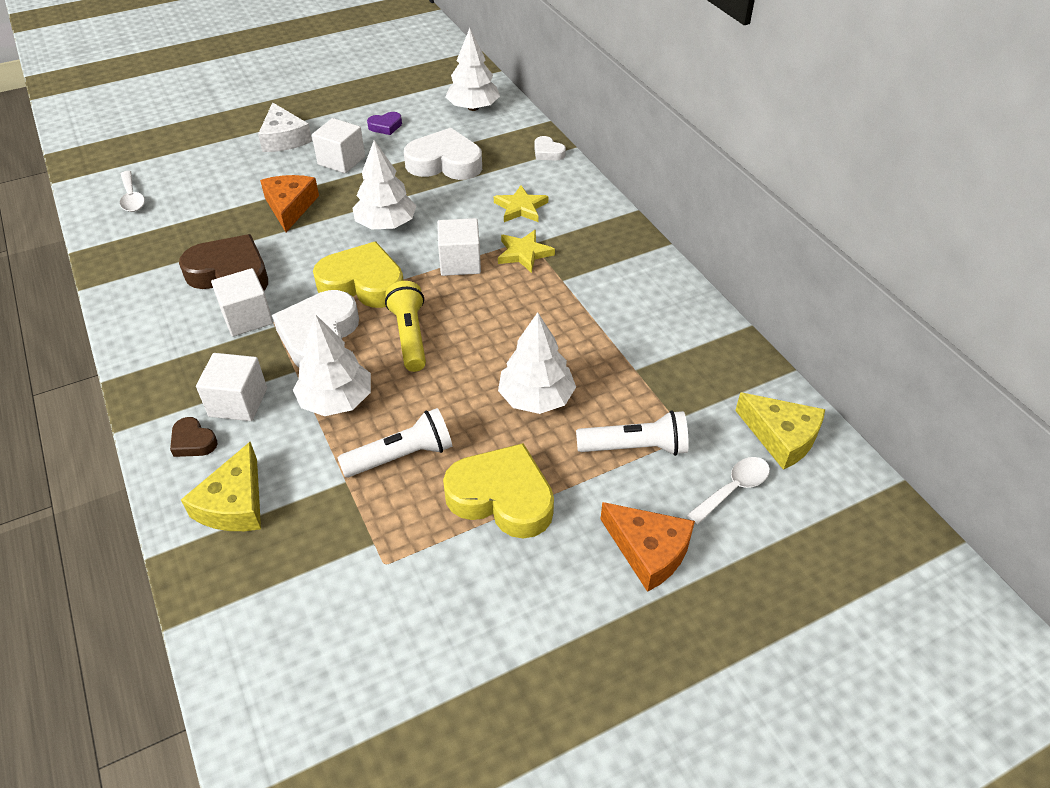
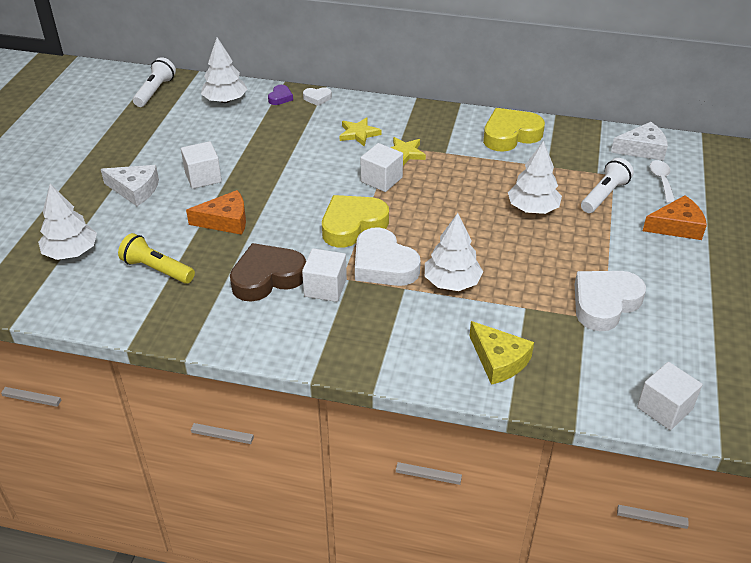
camera: 50 degrees left, 5 degrees down
white spoon [120,171,145,212] -> none
brown heart [170,417,217,457] -> none
white cube [196,353,267,421] -> white cube moved to [637,362,702,430]
orange cheese [260,175,319,232] -> orange cheese turned 135 degrees clockwise [186,190,246,235]
white flashlight [338,408,452,477] -> white flashlight moved to [133,57,176,107]
white tree [352,140,417,229] -> white tree moved to [38,184,97,260]
purple heart [367,112,402,135] -> purple heart moved to [268,85,293,105]
yellow flashlight [385,281,426,372] -> yellow flashlight moved to [118,233,195,284]
white heart [404,128,482,180] -> white heart moved to [575,271,646,331]
yellow heart [443,443,554,539] -> yellow heart moved to [483,108,545,152]
yellow cheese [735,392,825,470] -> white cheese [611,122,668,161]

